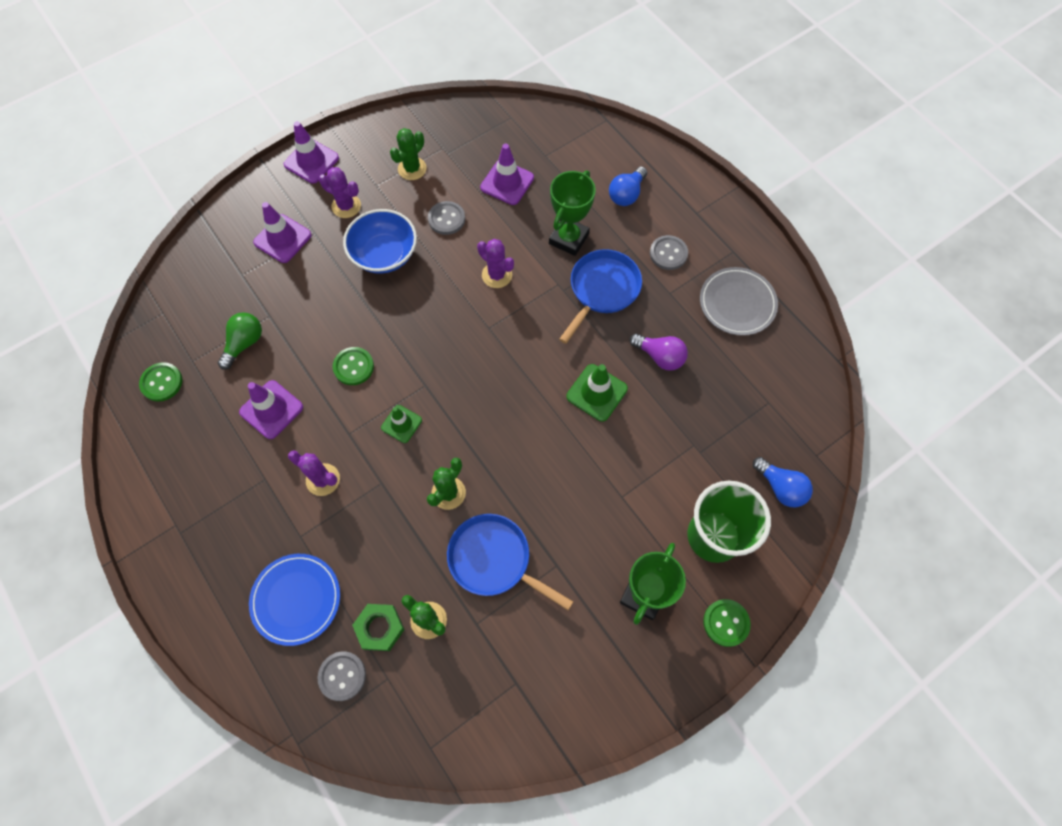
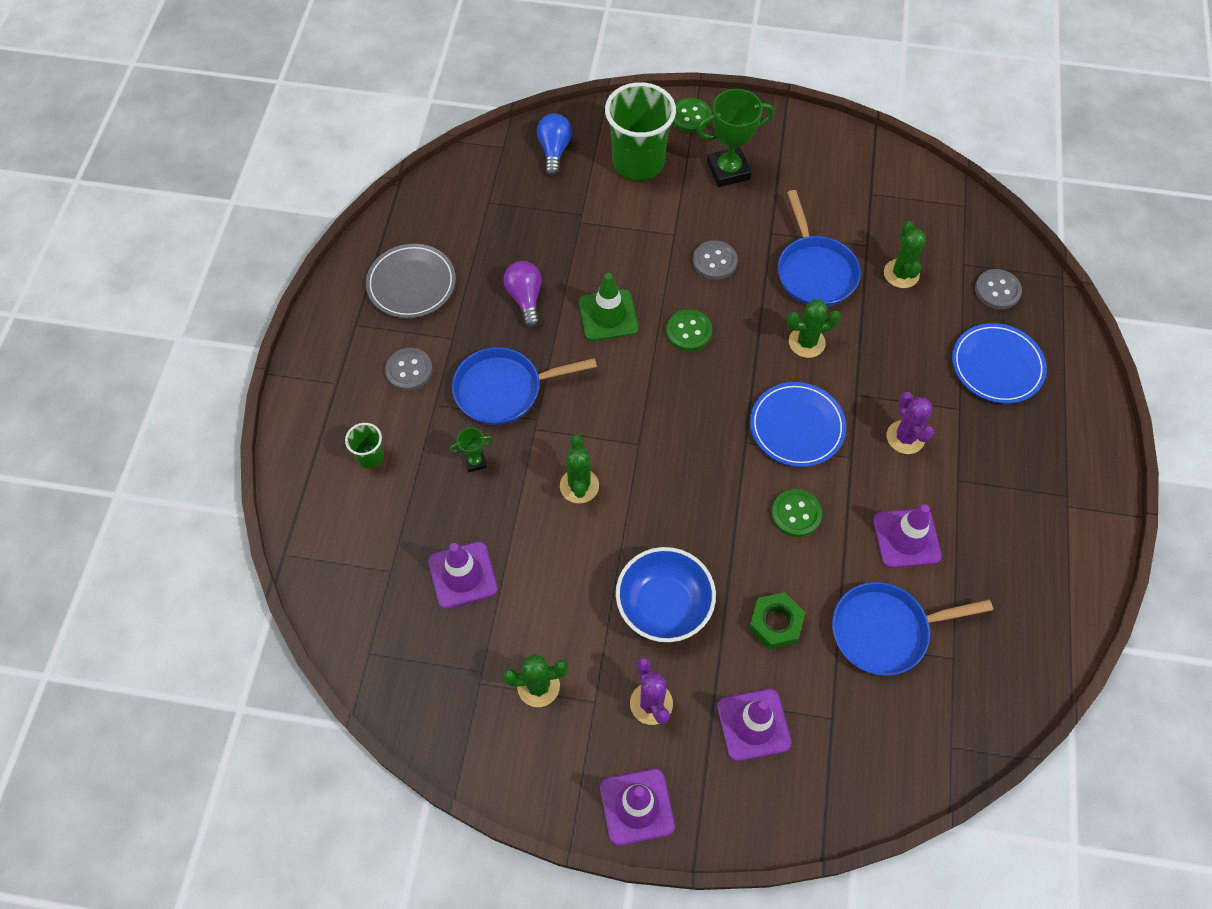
camera: 135 degrees left, 5 degrees down
green button [139,362,182,402] -> green button moved to [666,309,712,351]
green light bulb [218,312,262,370] -> blue pan [832,582,993,676]
green nut [352,604,405,651] -> green nut moved to [749,592,805,649]
green traffic cone [381,405,422,443] -> blue plate [750,382,846,467]
grey button [428,201,465,235] -> grey button moved to [693,240,738,280]
purple cactus [477,239,514,288] -> green cactus [560,435,599,504]
green trophy [549,170,596,256] -> green trophy [450,427,493,472], size x0.49
blue light bulb [609,166,647,206] -> green cup [345,423,384,468]

